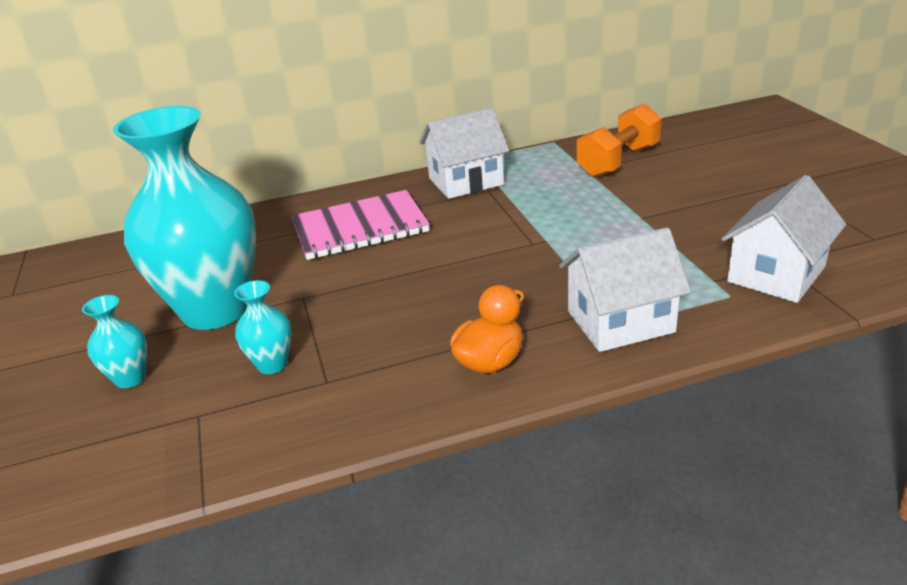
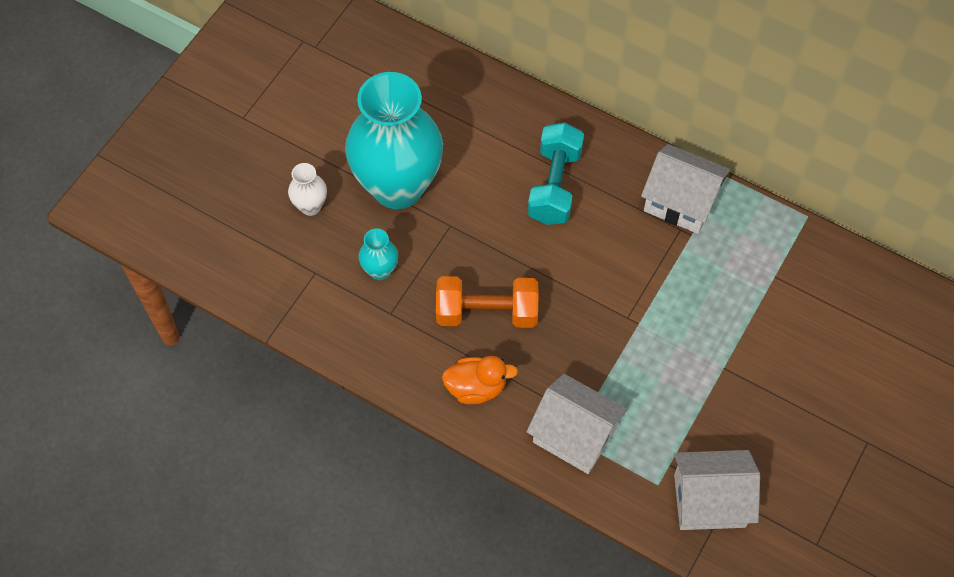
camera: 45 degrees right, 30 degrees up
turquoise vase [82,295,147,388] -> white vase [288,163,327,216]
pink notebook [291,190,430,260] -> turquoise dumbbell [528,123,584,225]
orange dumbbell [577,103,662,178] -> orange dumbbell moved to [436,276,539,328]

